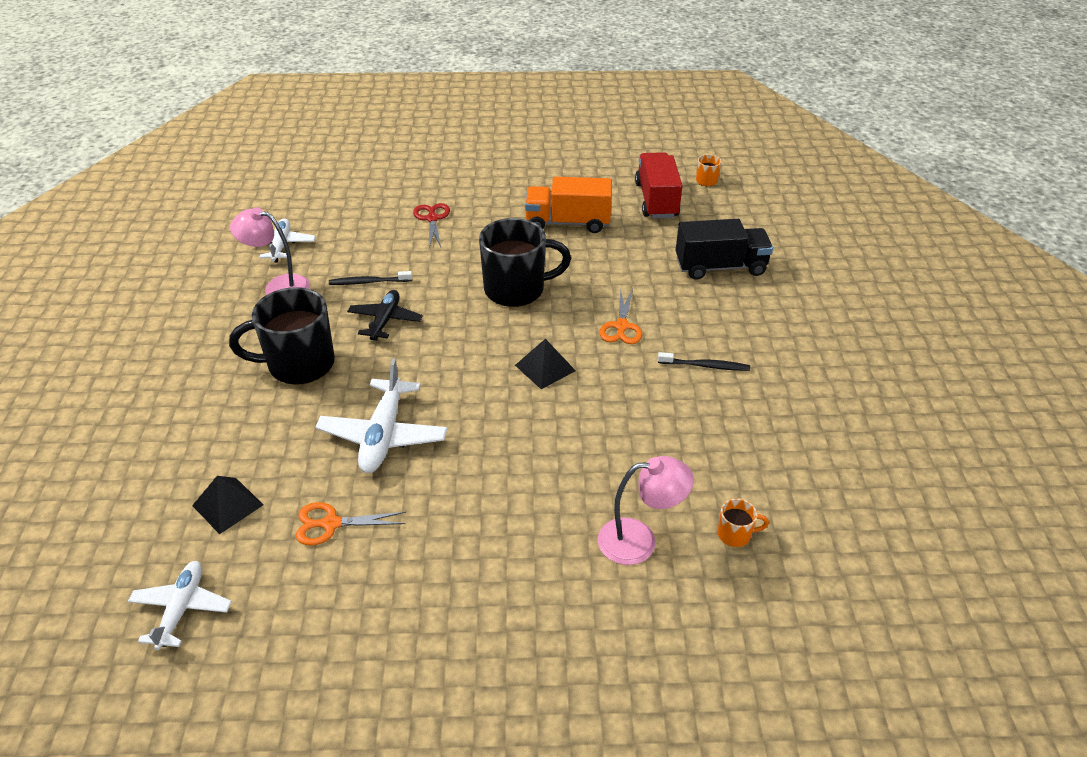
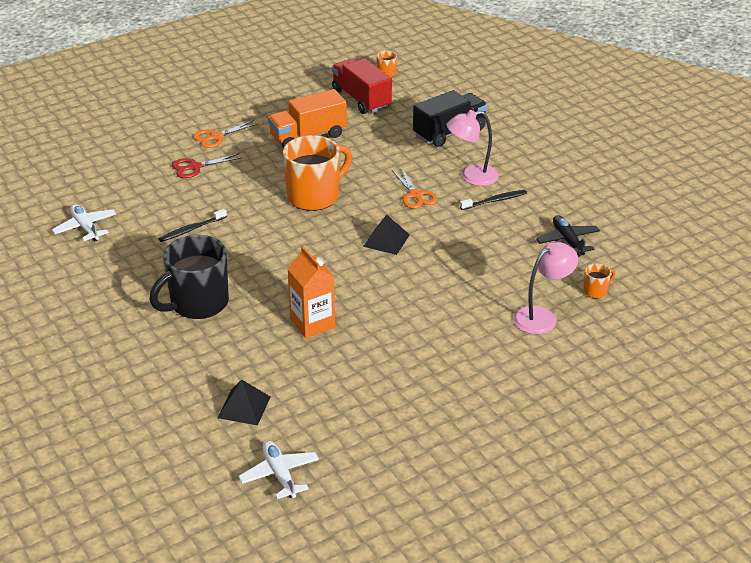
camera: 30 degrees left, 5 degrees down
pink lamp [230,207,310,294] -> pink lamp moved to [447,110,499,186]
orange scissors [295,502,406,545] -> orange scissors moved to [193,120,259,148]
white plane [316,358,447,473] -> orange carton [287,246,335,338]
black plane [347,290,423,341] -> black plane moved to [536,215,600,257]
red scissors [413,203,450,247] -> red scissors turned 75 degrees counterclockwise [172,153,241,178]
black mug [479,218,571,307] -> orange mug [283,135,352,211]

